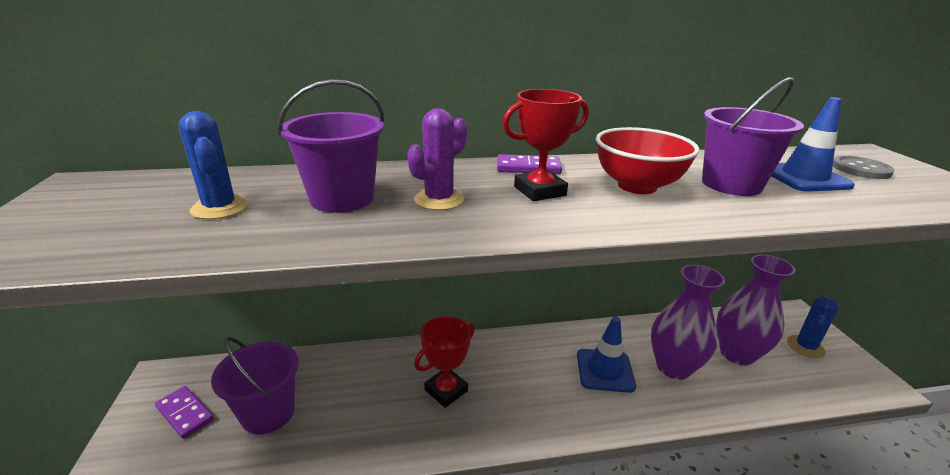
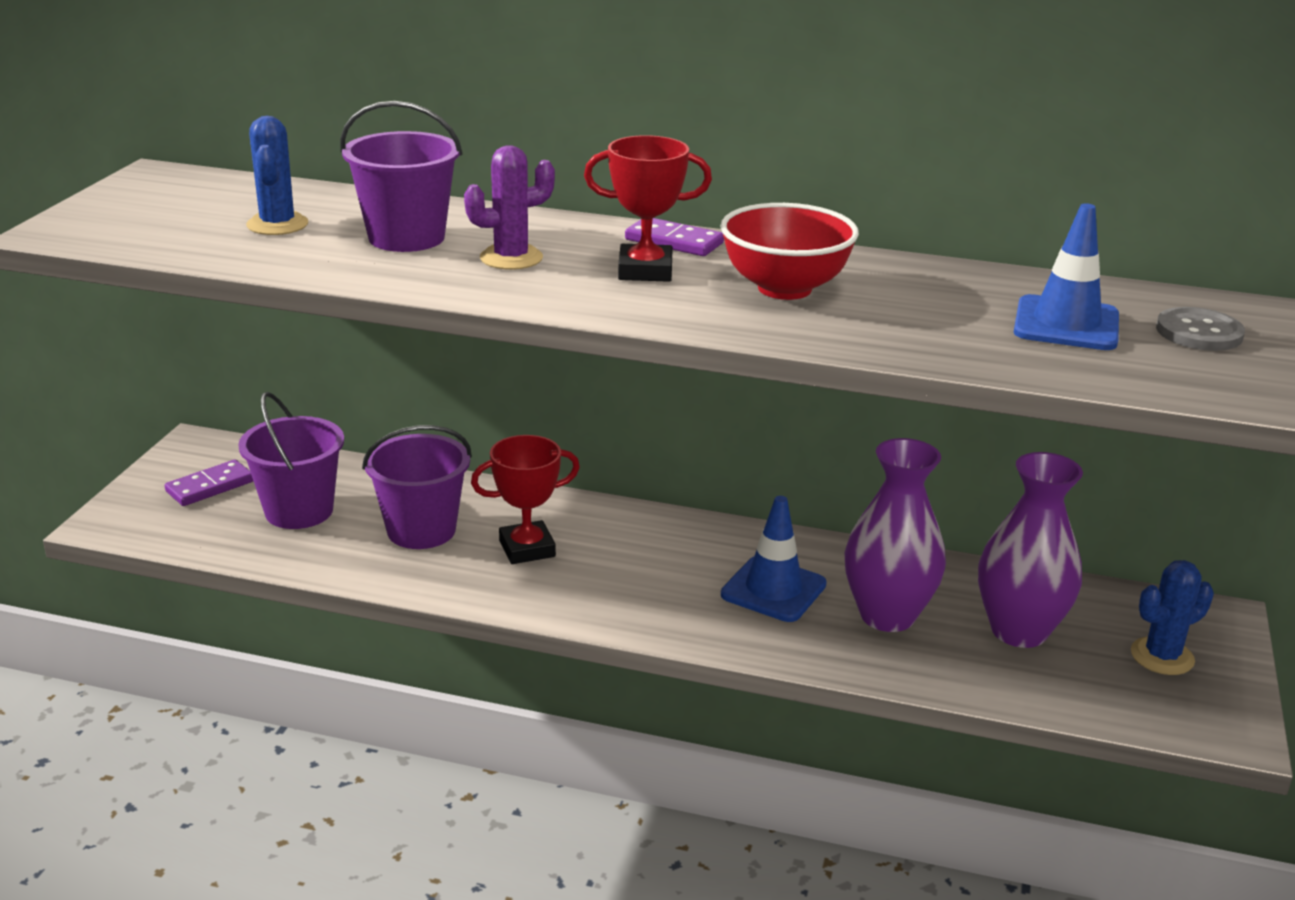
camera: 25 degrees right, 0 degrees up
purple domino [155,386,214,439] -> purple domino turned 75 degrees clockwise [165,460,253,506]
purple bucket [702,77,804,196] -> purple bucket moved to [362,425,472,549]

